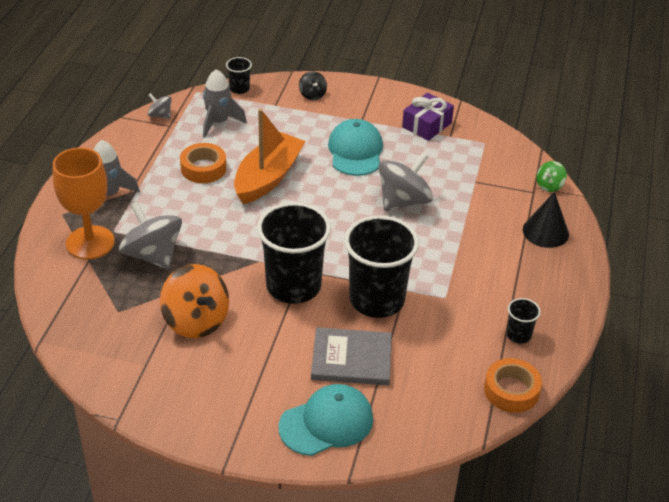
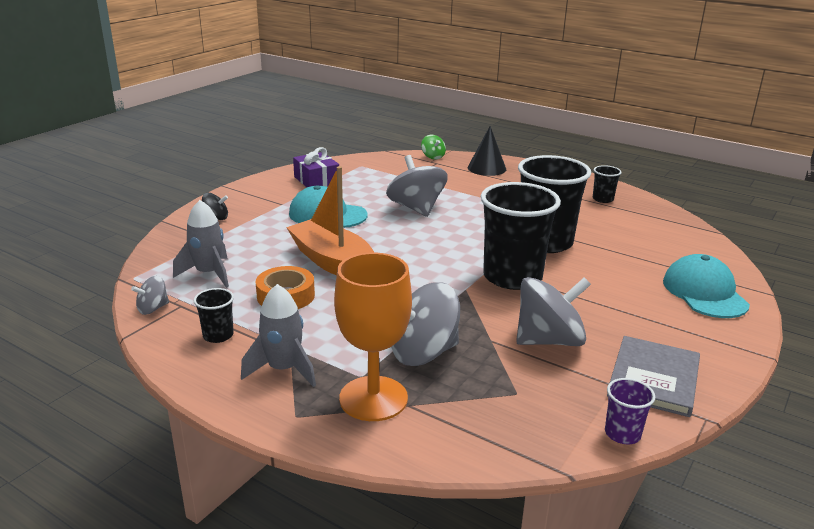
camera: 70 degrees left, 15 degrees down
orange spinning top [160,264,229,338] -> grey spinning top [516,277,591,346]
black cup [226,57,252,94] -> black cup moved to [194,288,234,343]
grey book [311,327,392,385] -> grey book moved to [607,336,700,417]
orange tape [484,358,542,413] -> none
none -> purple cup [605,378,655,444]

